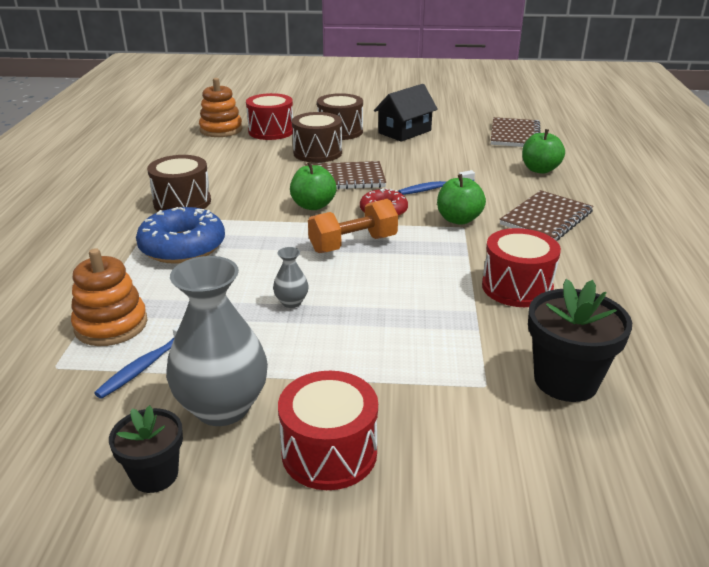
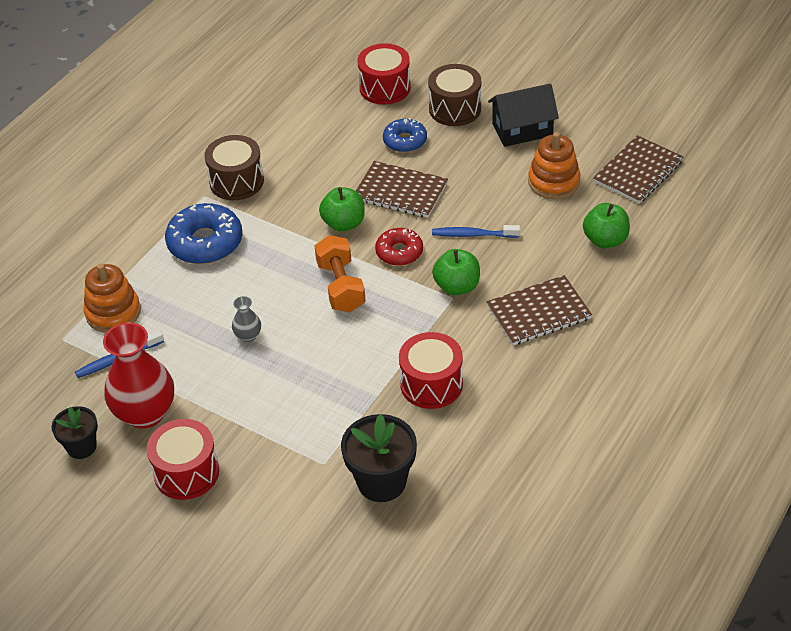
camera: 30 degrees right, 15 degrees up
grey vase [166,256,268,426] -> red vase [103,322,174,429]
orange stacking toy [199,78,243,137] -> orange stacking toy moved to [528,132,580,199]
brown drum [292,112,342,163] -> blue donut [383,118,427,153]
orange dumbbell [308,199,398,253] -> orange dumbbell turned 75 degrees clockwise [314,235,366,312]

